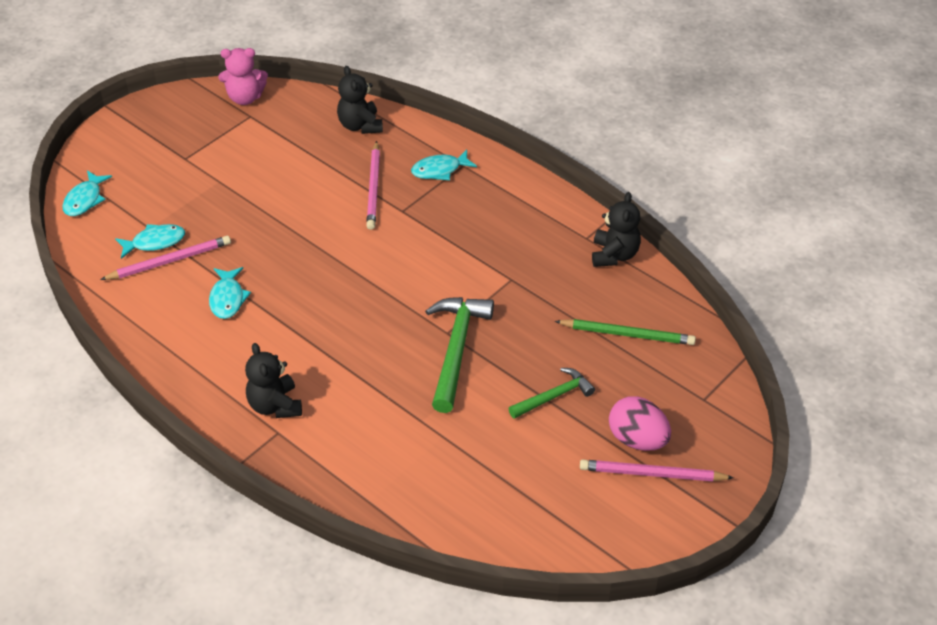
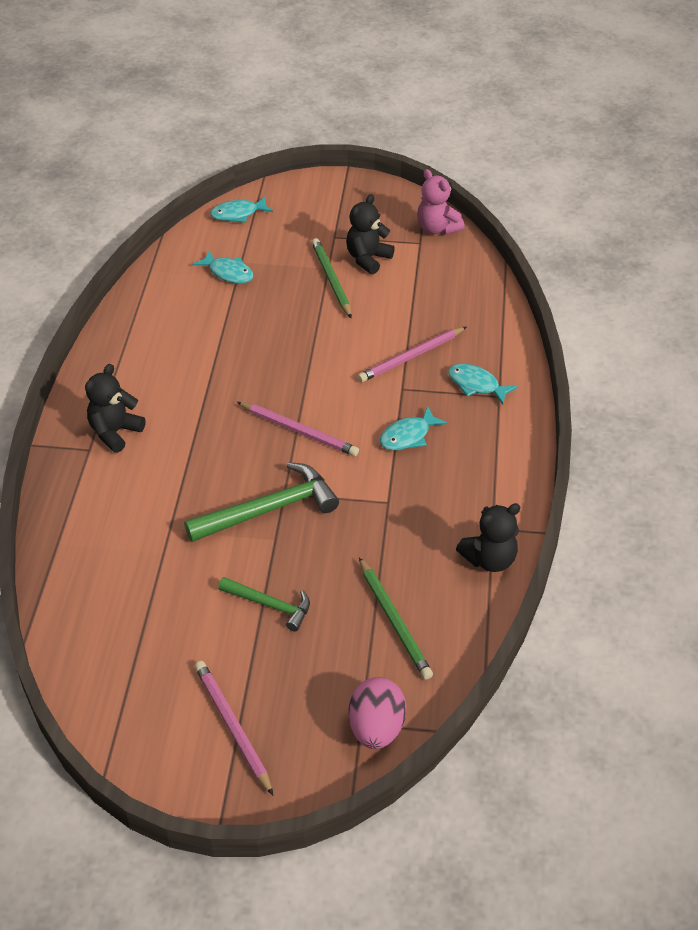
camera: 55 degrees right, 0 degrees up
pink pencil [100,236,231,280] -> pink pencil moved to [237,402,359,456]
turquoise fish [209,267,251,319] -> turquoise fish moved to [380,406,448,451]
black teddy bear [337,66,383,134] -> black teddy bear moved to [346,194,395,274]
pink egg [609,396,671,451] -> pink egg moved to [348,677,406,749]
none -> green pencil [312,238,352,319]

